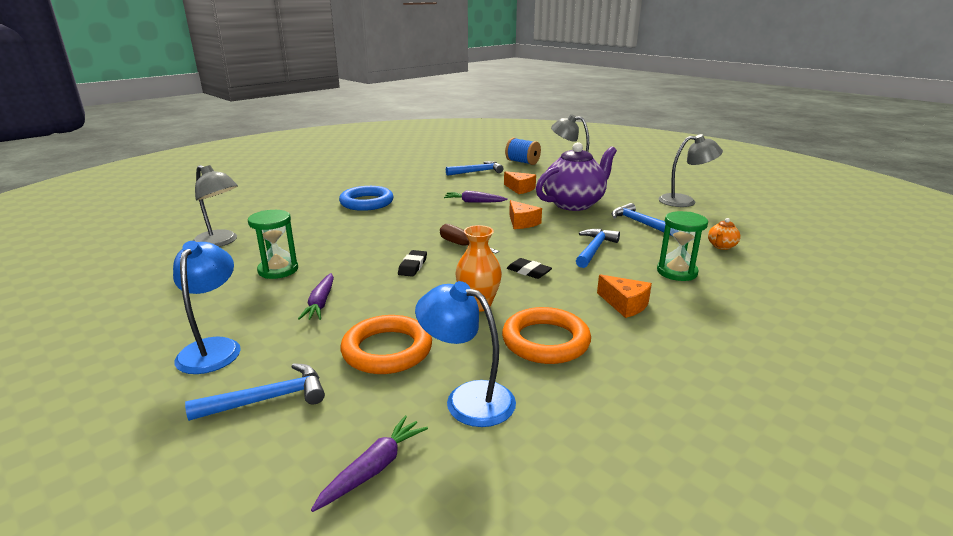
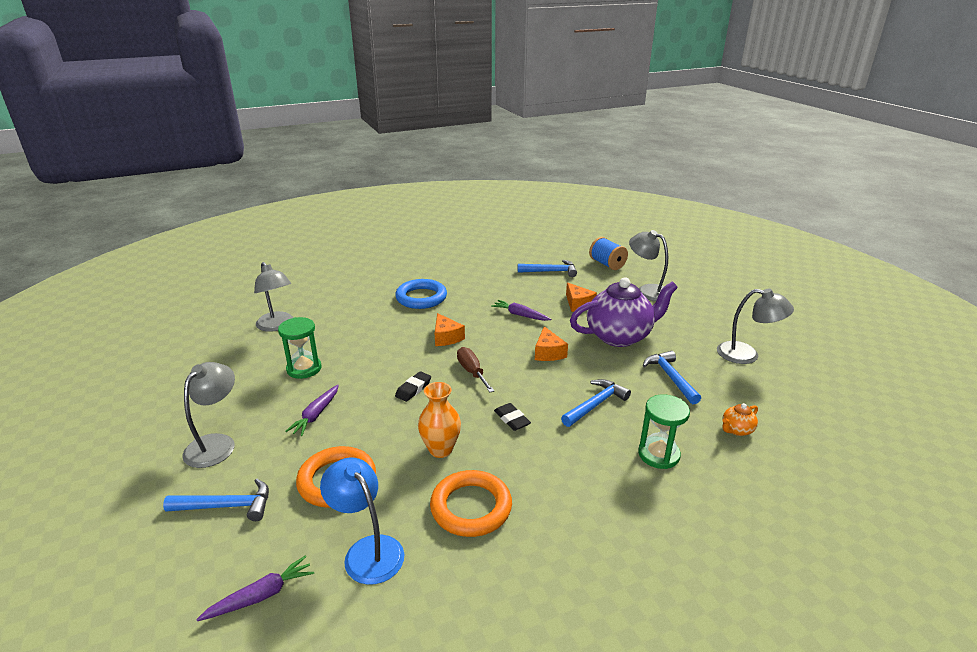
camera: 20 degrees right, 5 degrees up
blue lamp [173,241,241,374] -> grey lamp [182,362,235,468]
orange cheese [597,274,652,318] -> orange cheese moved to [435,313,465,346]

